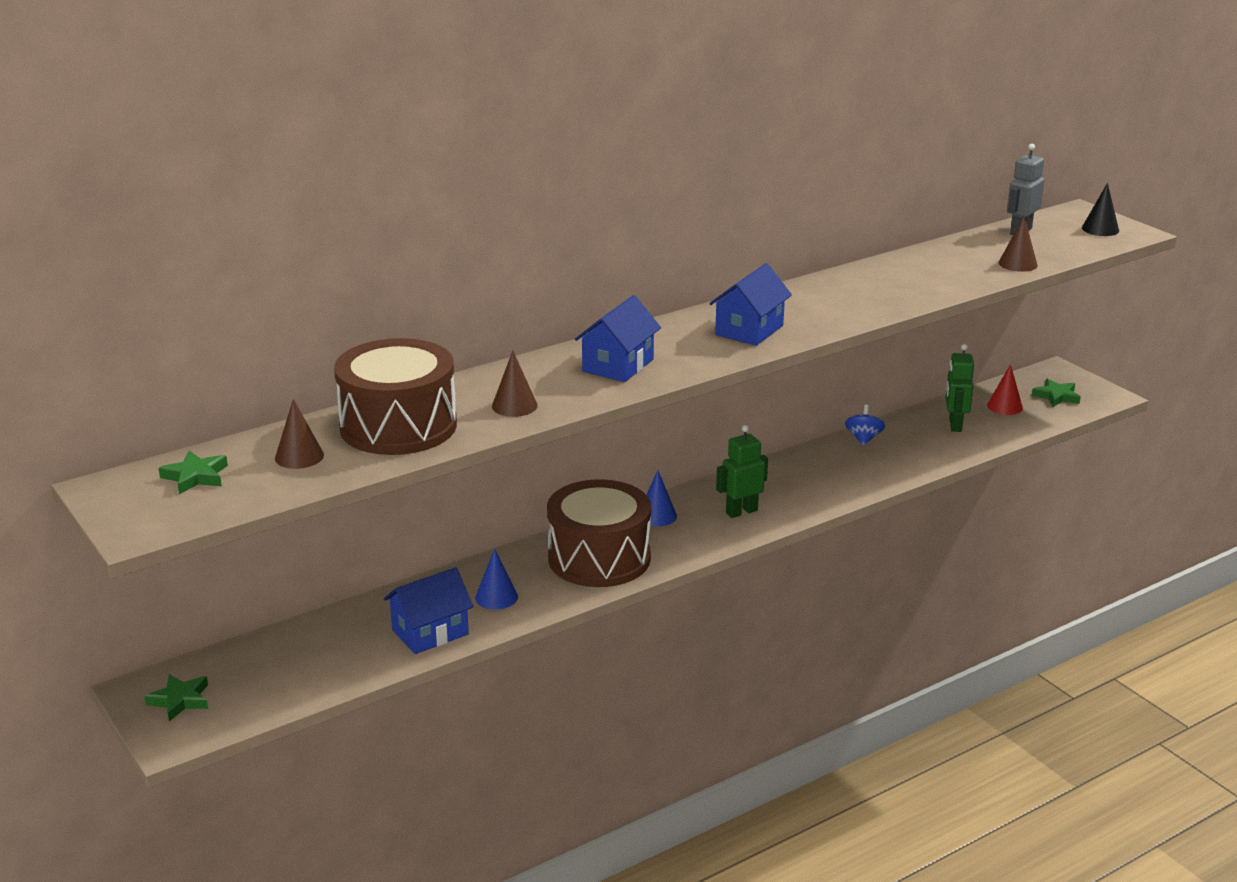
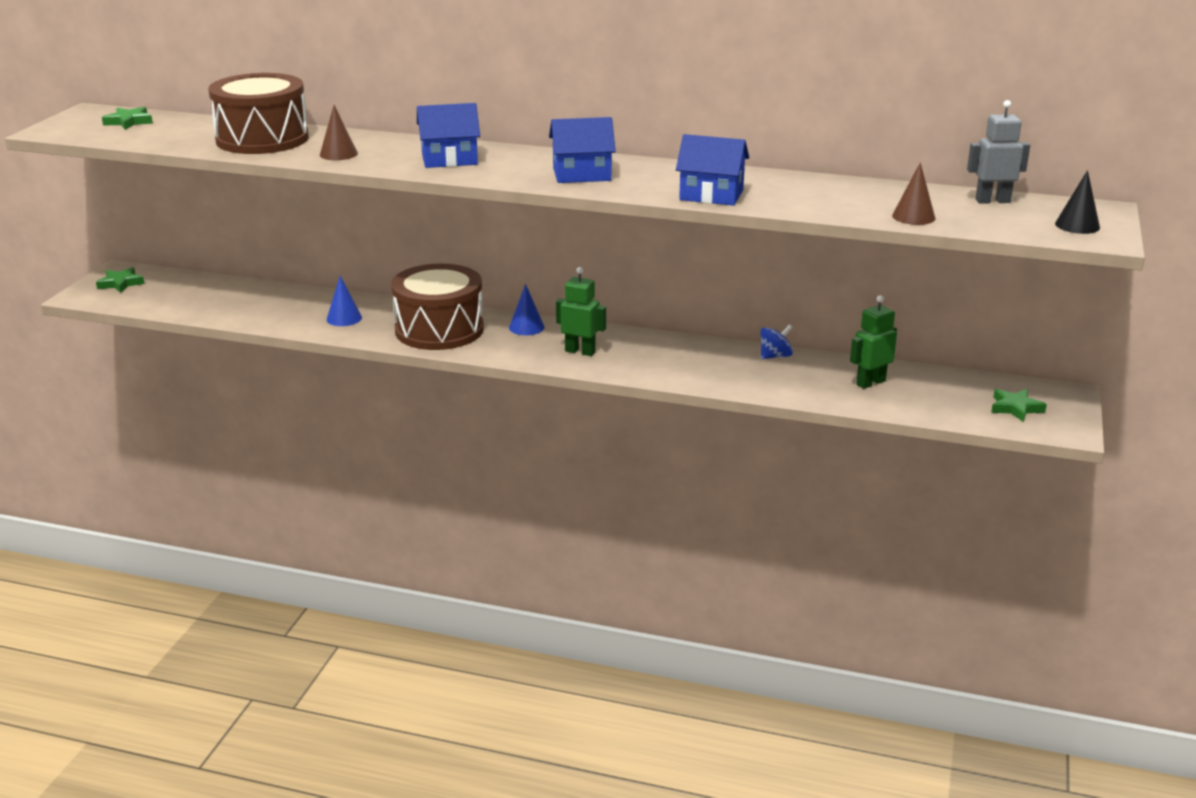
camera: 50 degrees right, 0 degrees up
brown cone [275,399,324,469] -> none
blue house [384,567,473,654] -> blue house moved to [676,134,749,206]
red cone [987,364,1023,415] -> none

